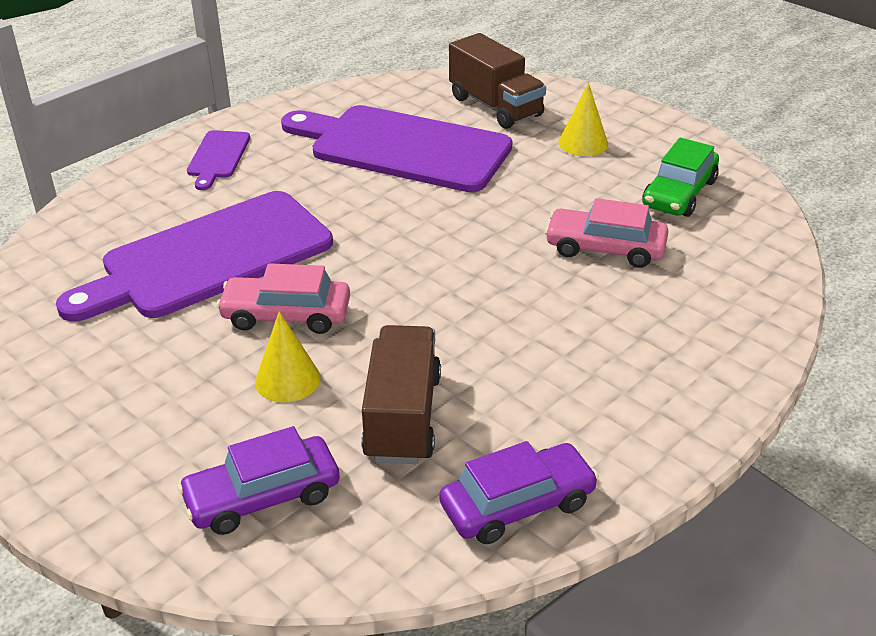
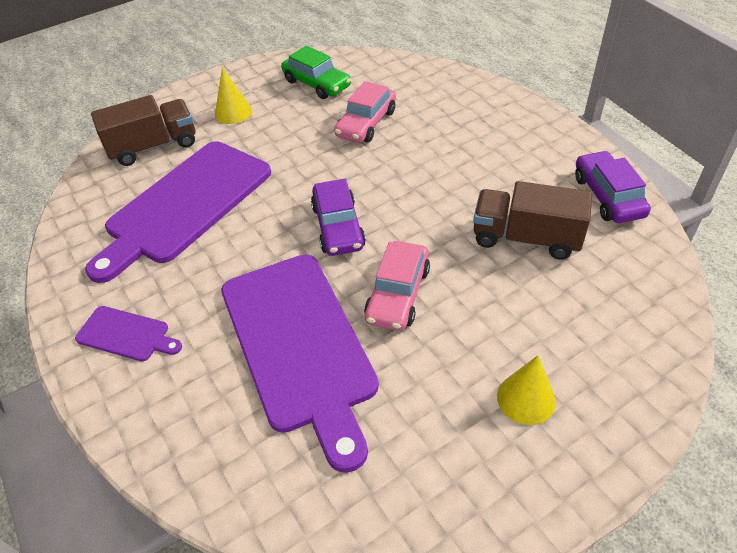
camera: 75 degrees left, 10 degrees up
purple car [177,426,340,535] -> purple car moved to [311,179,366,256]
yellow cone [255,311,320,403] -> yellow cone moved to [497,355,556,425]

